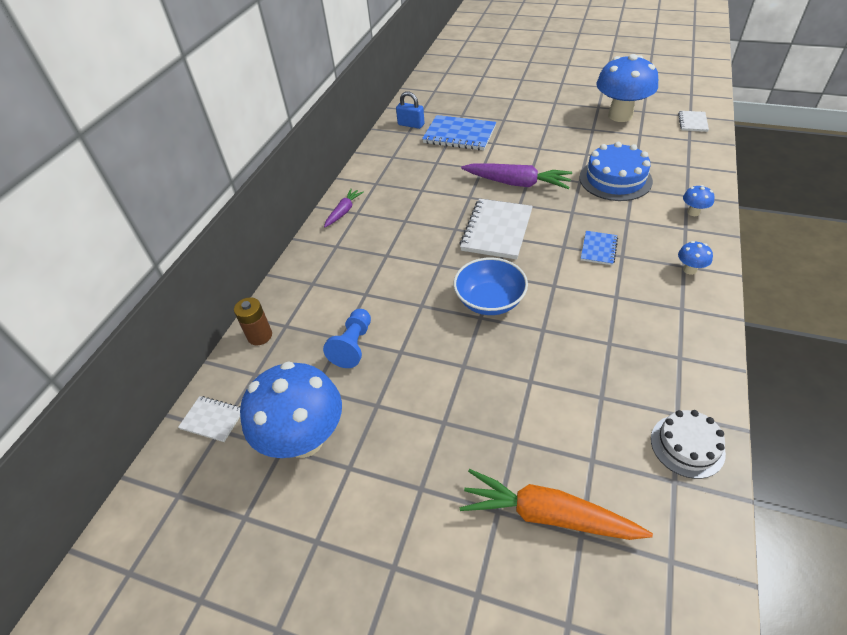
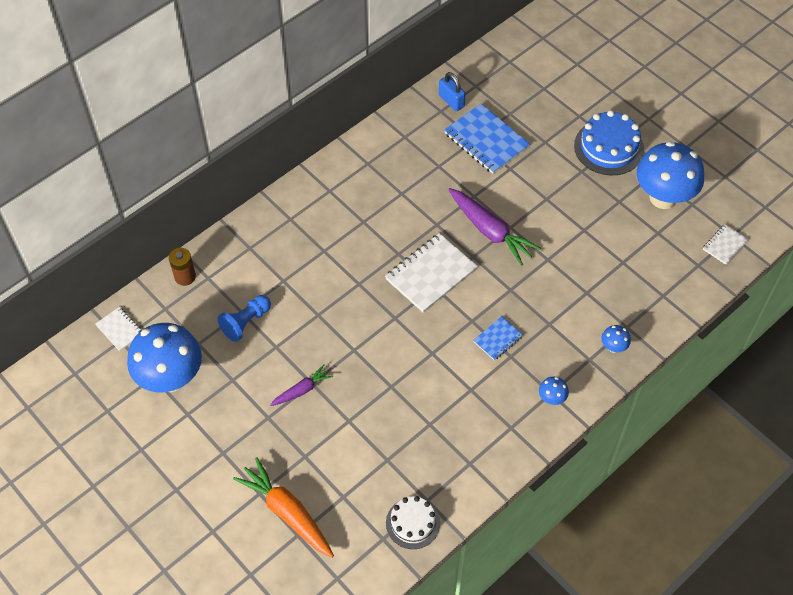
camera: 25 degrees right, 10 degrees up
purple carrot [324,189,364,227] -> purple carrot moved to [270,364,333,406]
blue bowl [454,257,528,315] -> none
blue cake [579,142,653,201] -> blue cake moved to [574,110,644,175]

